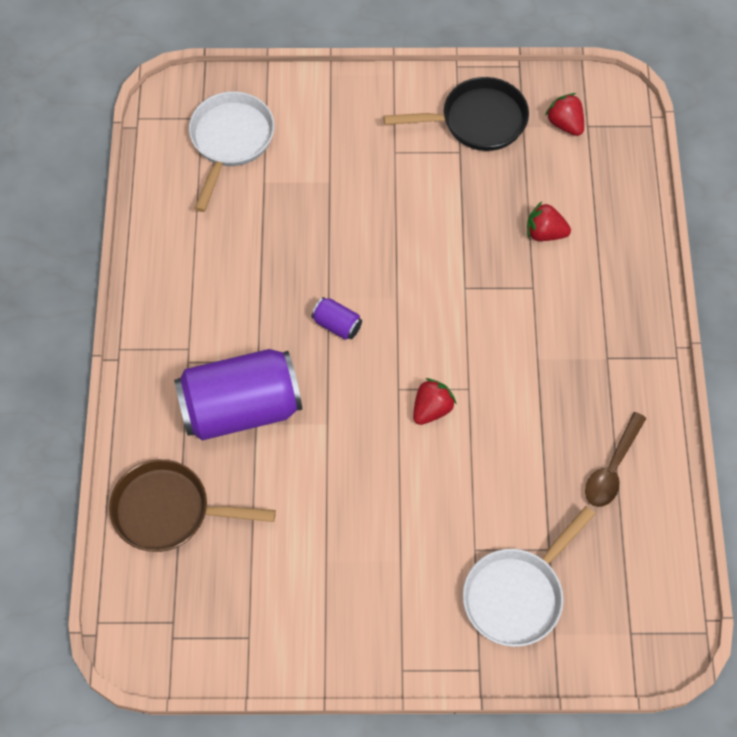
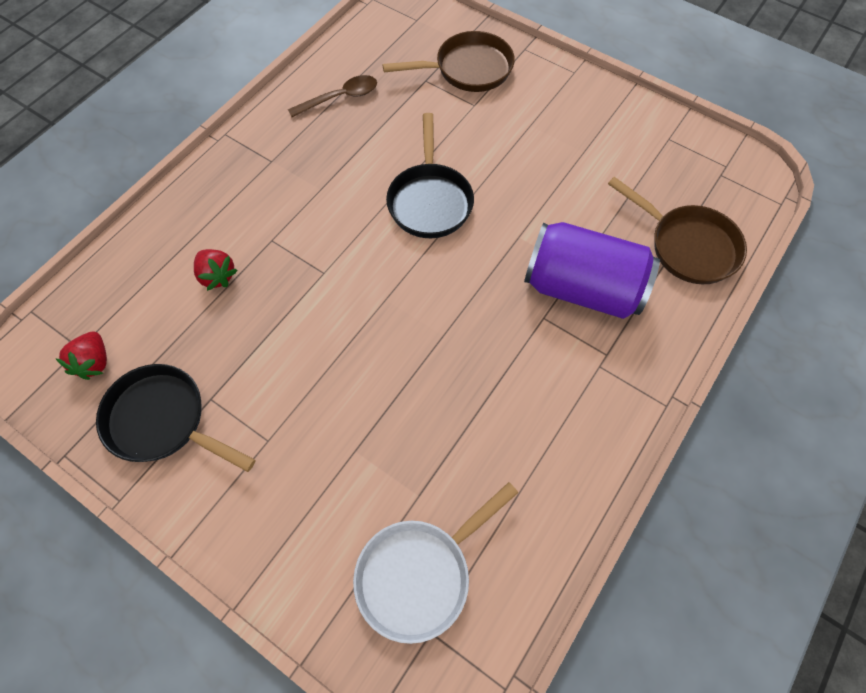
camera: 145 degrees left, 0 degrees up
purple can [311,297,362,340] -> none
red strawberry [413,378,456,425] -> black pan [386,113,474,238]
white pan [463,506,595,647] -> brown pan [383,31,515,92]

